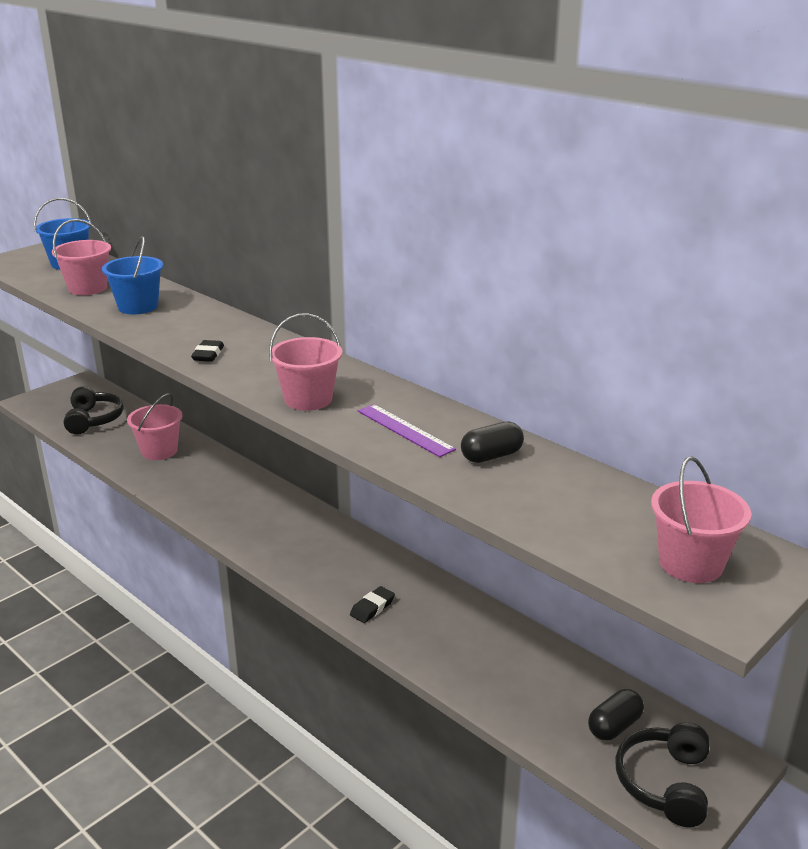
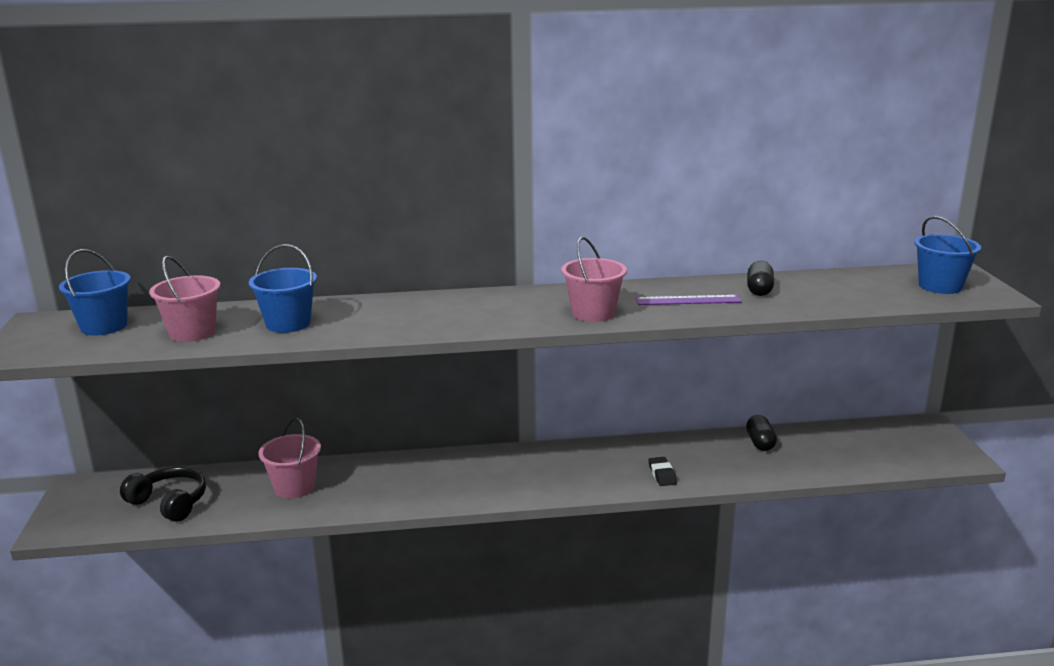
camera: 50 degrees left, 5 degrees down
black eraser [191,340,224,362] -> none
black capsule [588,689,644,741] -> black capsule moved to [746,415,777,451]
black headphones [615,722,709,827] -> none
pink bucket [651,456,751,583] -> blue bucket [914,216,981,294]

